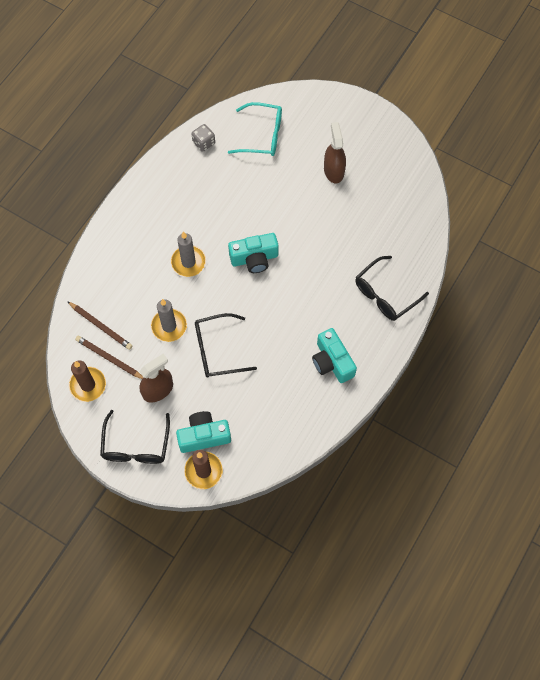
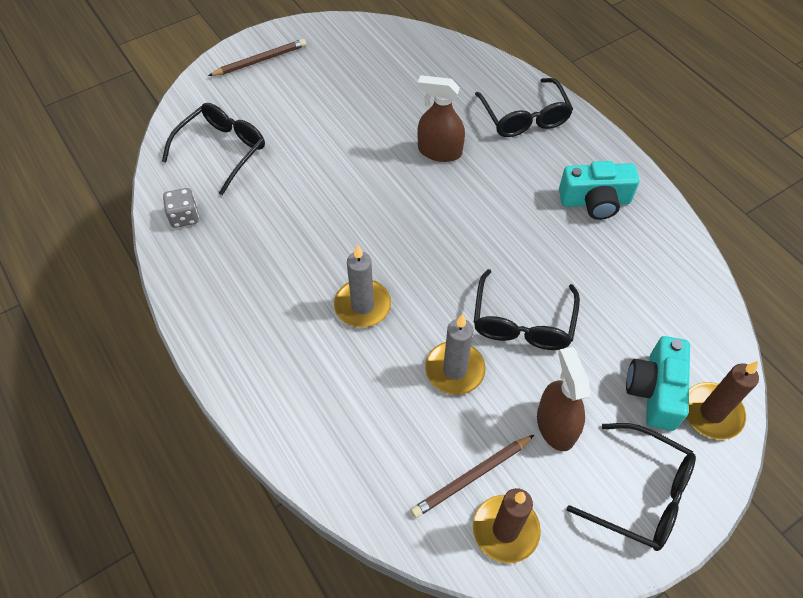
camera: 65 degrees left, 10 degrees down
brown pencil [67,301,132,350] -> brown pencil moved to [208,39,306,76]
turquoise glasses [228,102,282,156] -> black glasses [162,103,265,195]
turquoise camera [228,233,279,273] -> none
brown spray bottle [324,122,346,183] -> brown spray bottle moved to [417,75,465,162]

